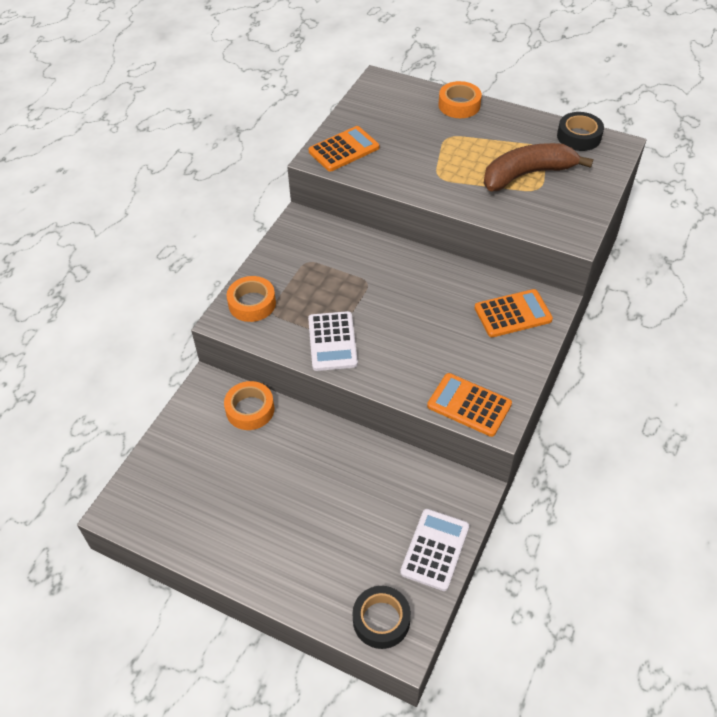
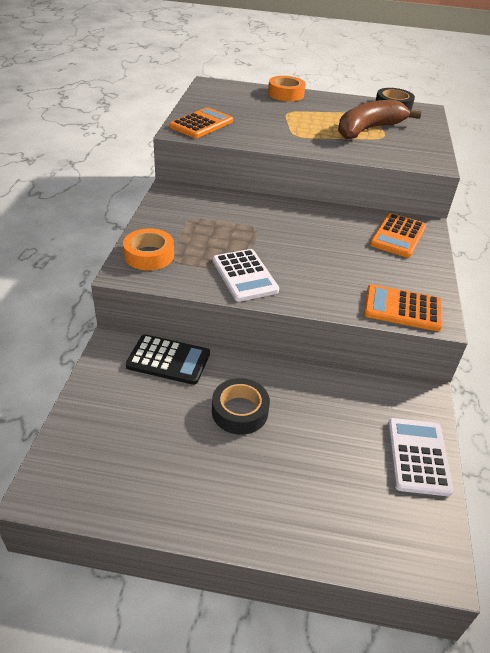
camera: 20 degrees left, 10 degrees down
orange tape [224,381,274,430] -> black calculator [126,334,210,385]
black tape [353,586,411,649] -> black tape moved to [212,378,270,435]
orange calculator [475,289,553,337] -> orange calculator turned 150 degrees clockwise [370,213,426,258]

